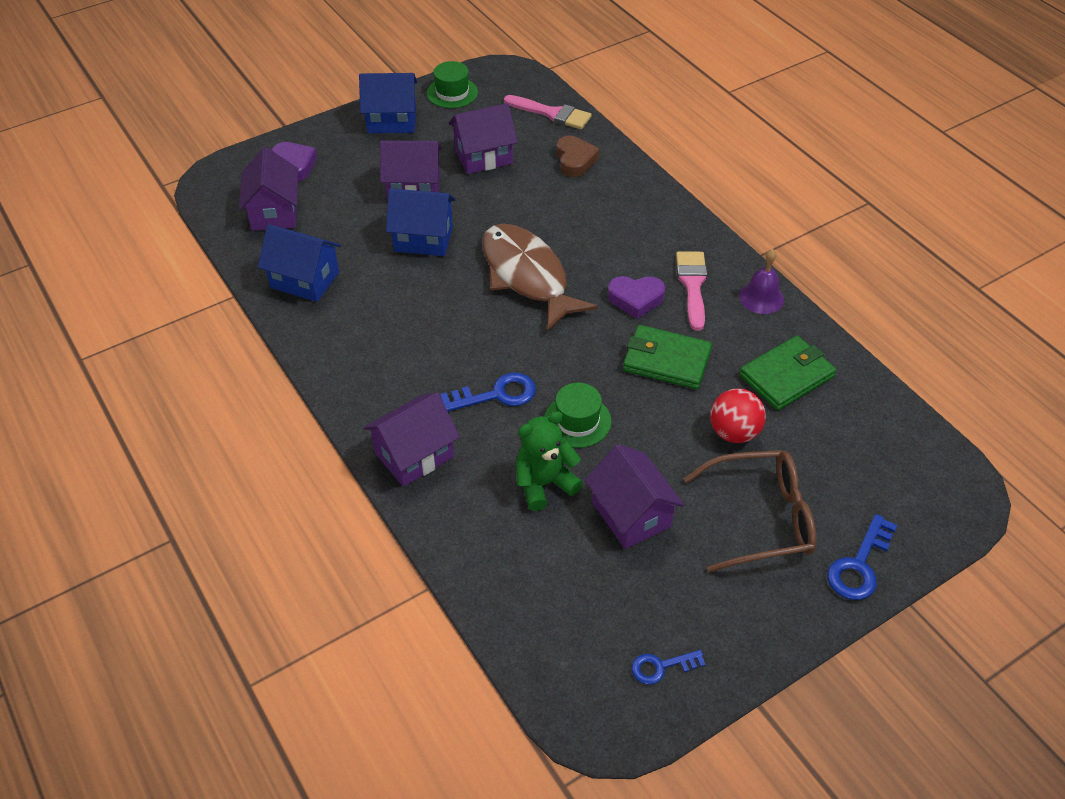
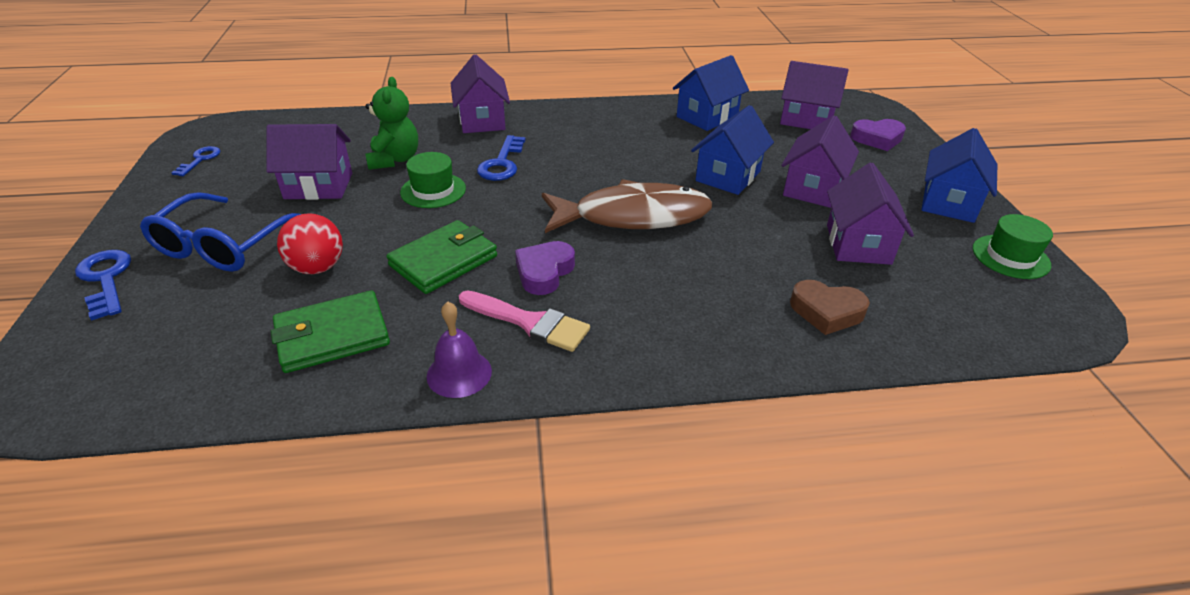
camera: 115 degrees right, 10 degrees down
pink brush [504,95,592,129] -> none
brown glasses [683,450,816,572] -> blue glasses [140,192,301,272]
green wallet [739,336,836,410] -> green wallet turned 75 degrees clockwise [271,290,390,373]

